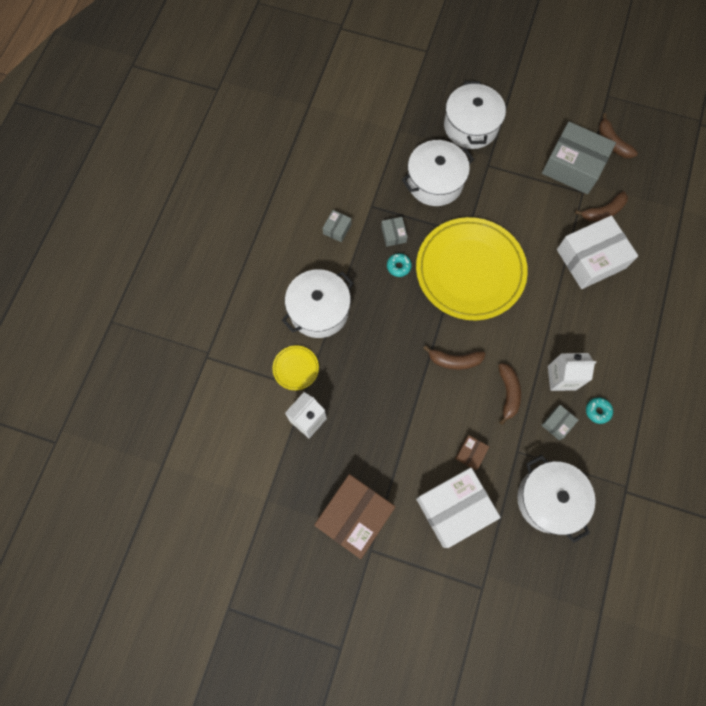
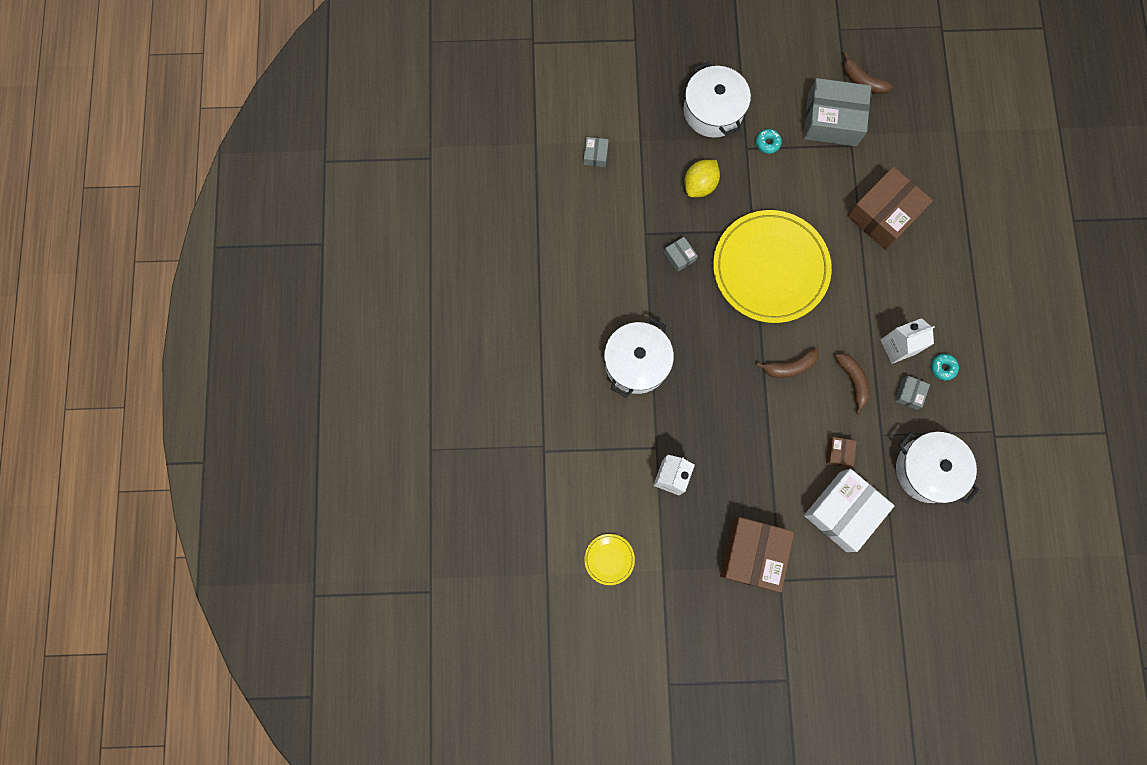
camera: 20 degrees left, 5 degrees up
yellow plate [272,345,319,390] -> yellow plate moved to [585,534,635,585]
grey box [323,210,352,242] -> grey box moved to [584,137,609,167]
turquoise donut [387,253,412,277] -> turquoise donut moved to [756,129,782,154]
white pot [402,140,474,206] -> yellow lemon [685,160,720,197]
white box [557,215,638,289] -> brown box [847,166,933,250]
brown banana [575,191,628,222] -> none

